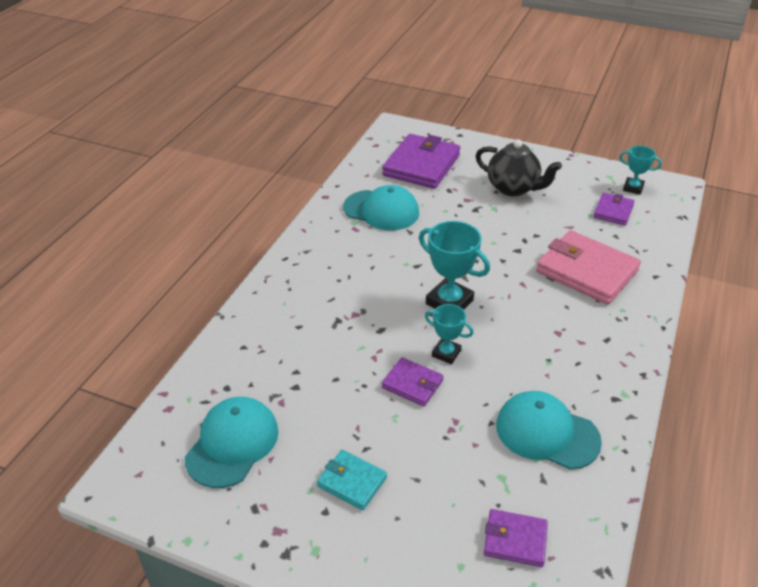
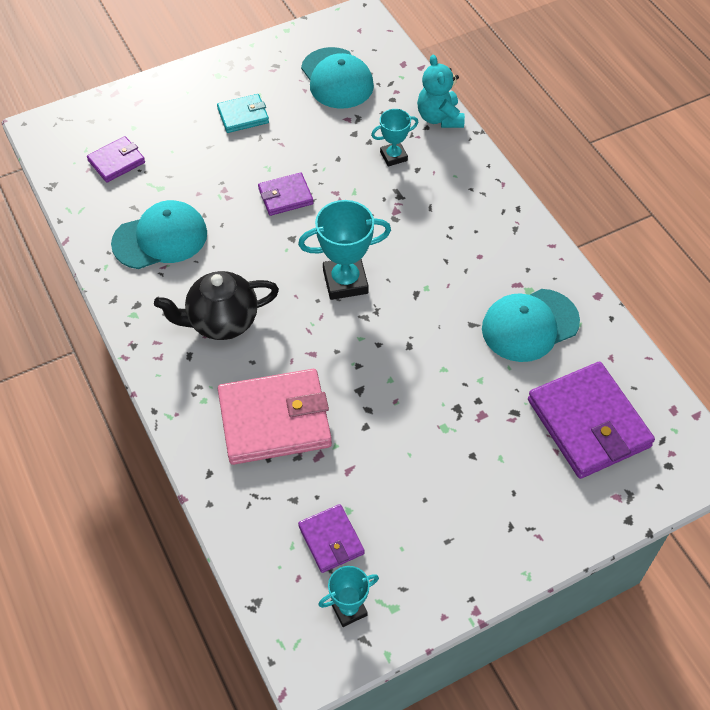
camera: 130 degrees right, 15 degrees up
turquoise trophy [425,304,473,364] -> turquoise trophy moved to [371,109,419,167]
black teapot [475,140,562,196] -> black teapot moved to [154,271,279,340]
none -> turquoise teddy bear [417,55,465,128]

